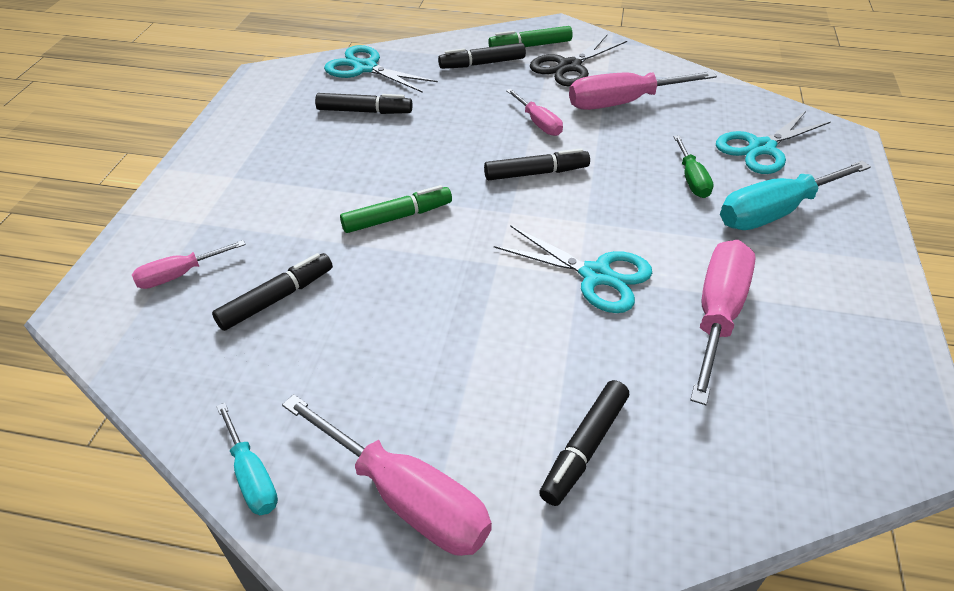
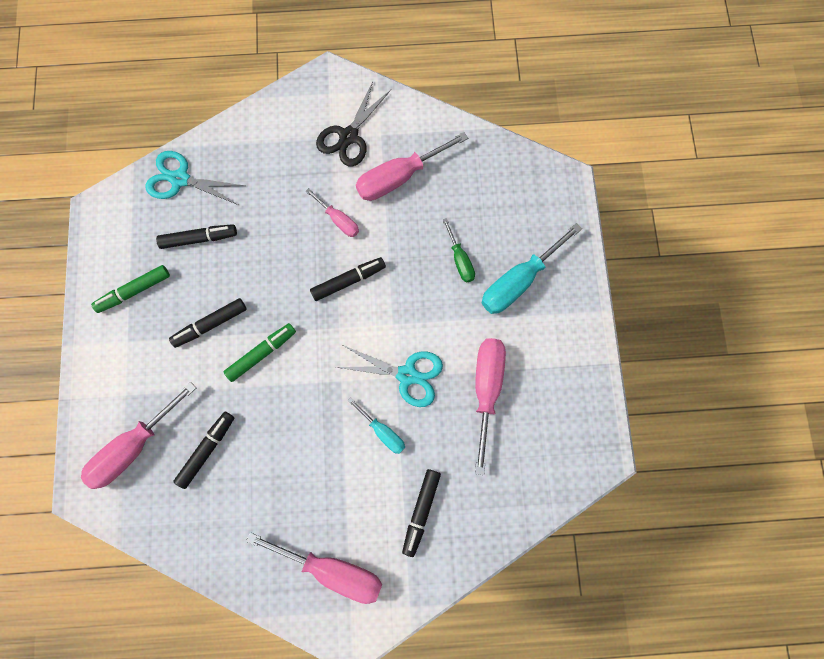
camera: 15 degrees left, 30 degrees up
pink screwdriver [132,240,246,289] -> pink screwdriver [81,382,196,489], size x1.81
turquoise screwdriver [216,403,278,515] -> turquoise screwdriver moved to [347,397,405,454]
black marker [438,43,526,69] -> black marker moved to [169,298,247,348]
green marker [488,26,573,47] -> green marker moved to [91,265,170,313]
turquoise scissors [716,111,830,174] -> none

